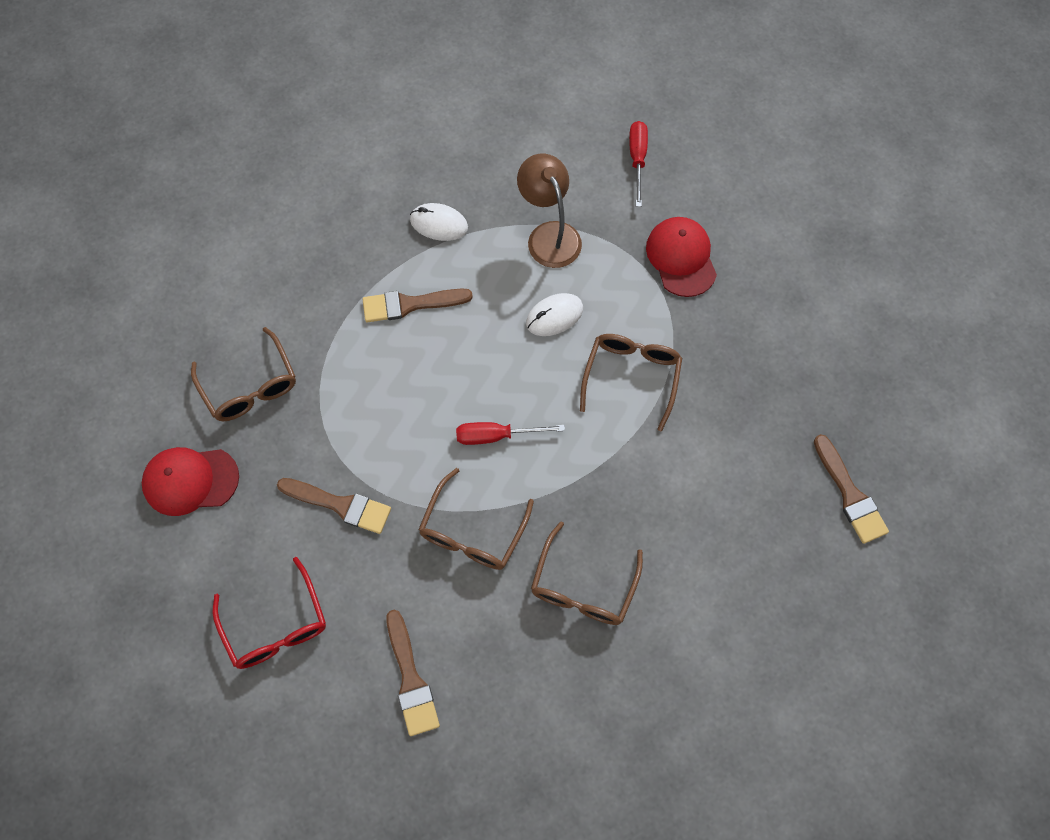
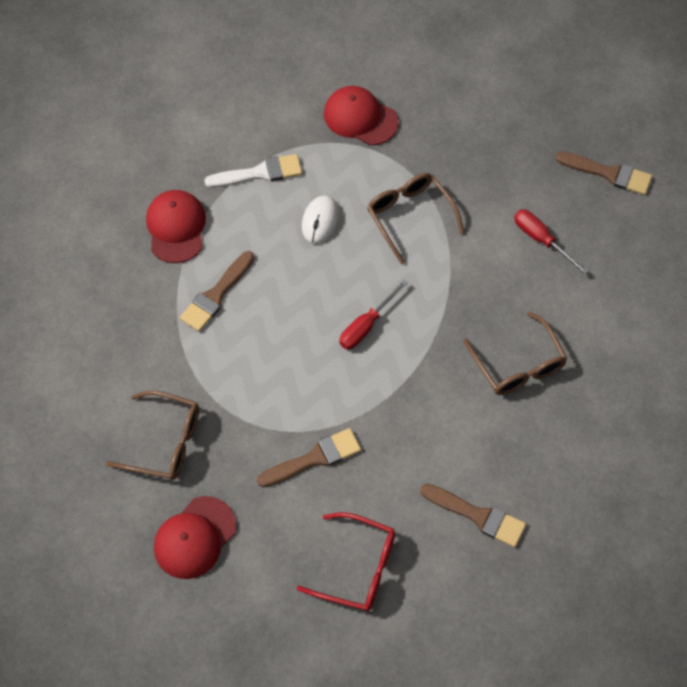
camera: 45 degrees left, 5 degrees down
white mouse [410,203,468,241] -> red cap [146,190,206,263]
brown glasses [418,468,534,570] -> none
brown lamp [517,154,582,268] -> white brush [205,154,302,188]
red screwdriver [629,121,648,207] -> red screwdriver moved to [514,209,588,275]

